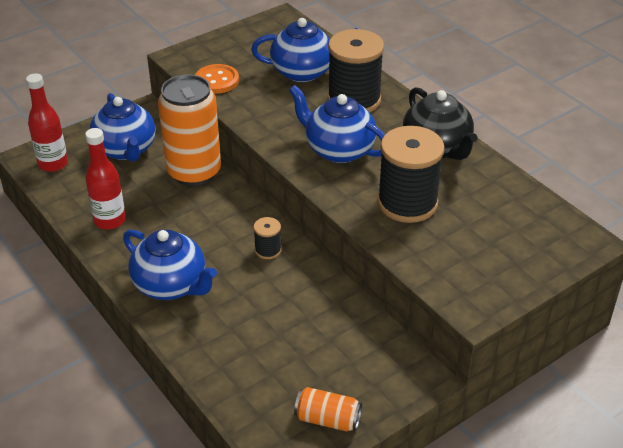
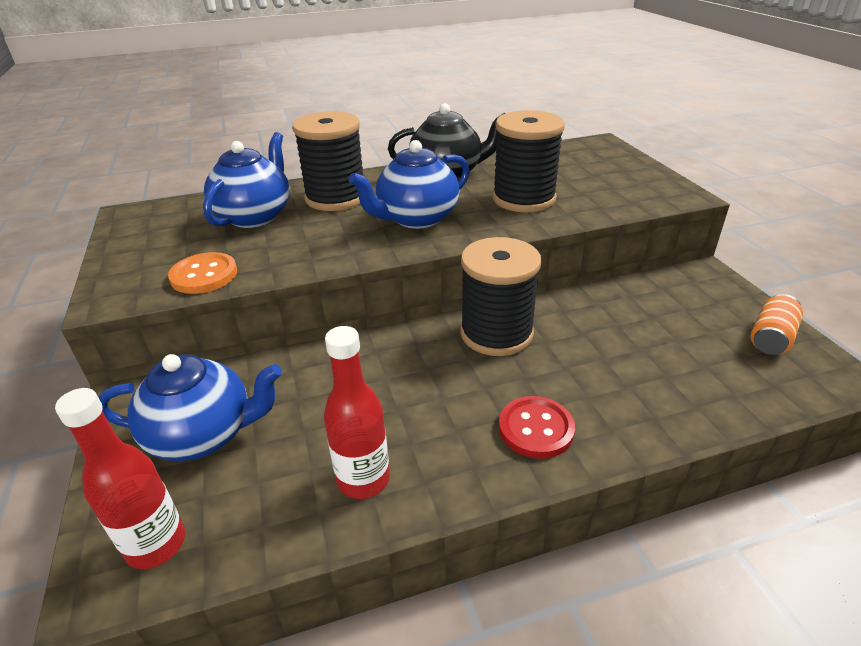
camera: 70 degrees left, 5 degrees down
blue teapot [123,229,217,300] -> red button [499,396,575,459]
orange can [158,74,221,186] -> none
black spool [253,217,282,259] -> black spool [460,237,542,356], size x2.19

